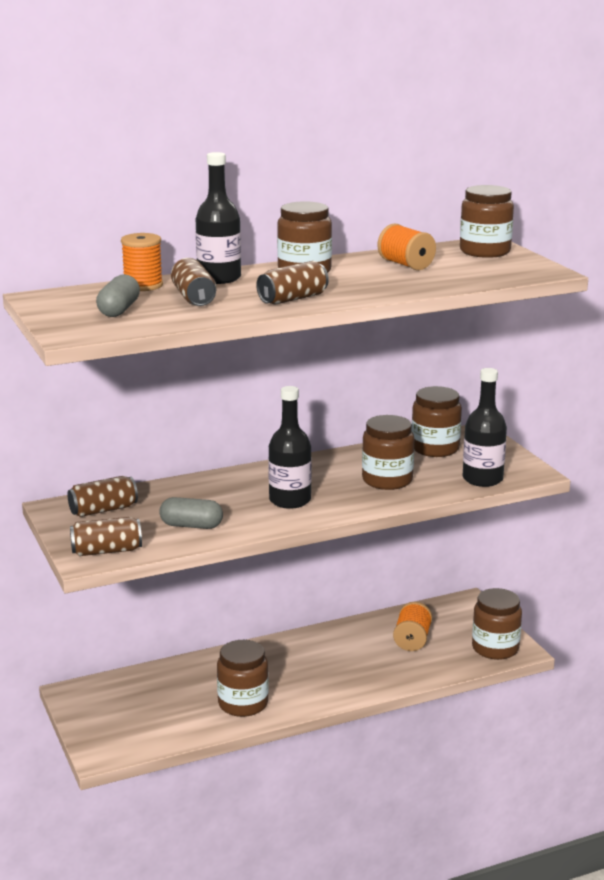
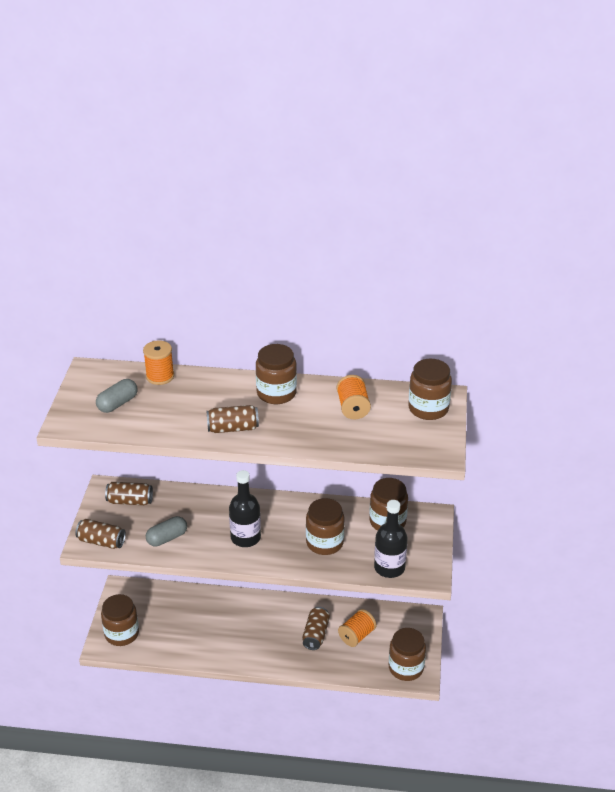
camera: 30 degrees right, 15 degrees up
grey capsule [159,497,223,529] -> grey capsule turned 75 degrees counterclockwise [146,516,187,547]
brown can [171,258,217,306] -> brown can moved to [302,607,330,650]
black bottle [196,152,241,284] -> none
brown jar [217,640,269,717] -> brown jar moved to [101,594,139,646]

